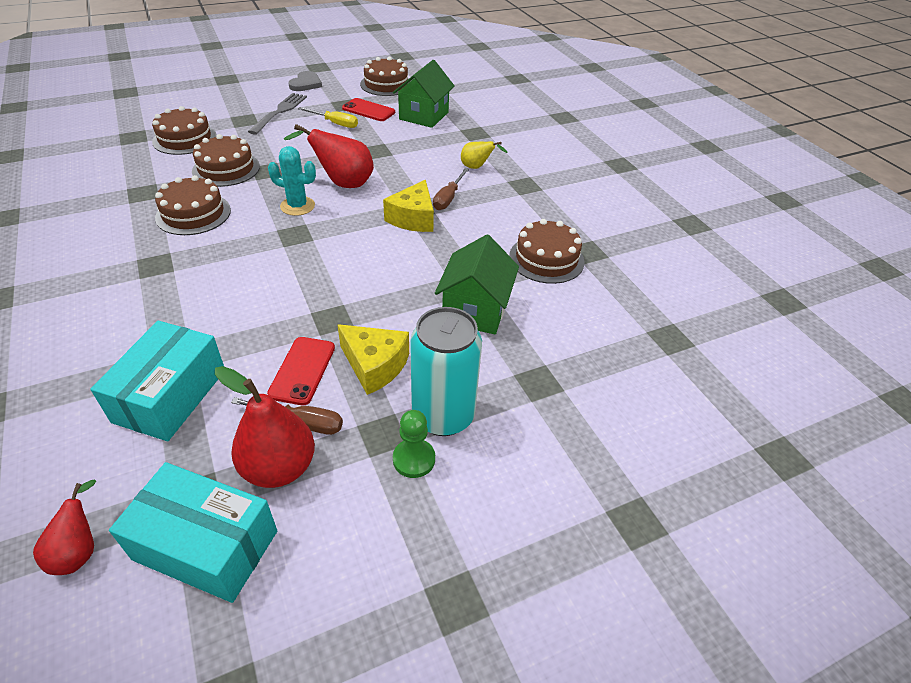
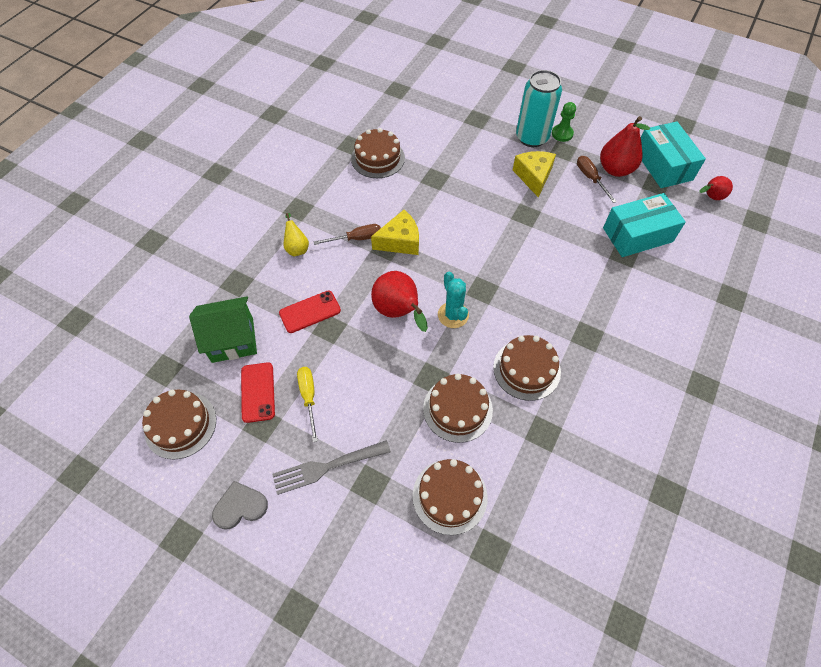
camera: 125 degrees left, 15 degrees up
red phone [267,337,335,405] -> red phone moved to [279,291,341,333]
green house [435,235,519,334] -> none

